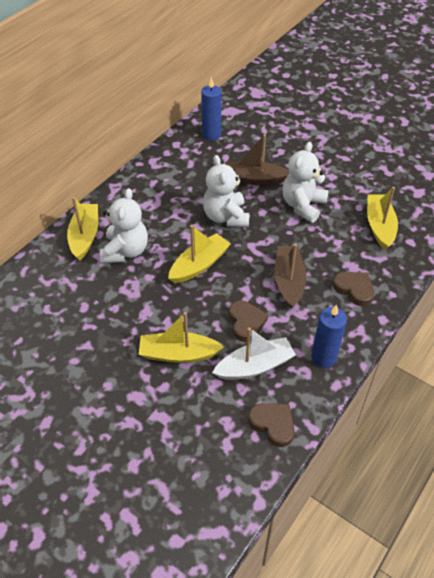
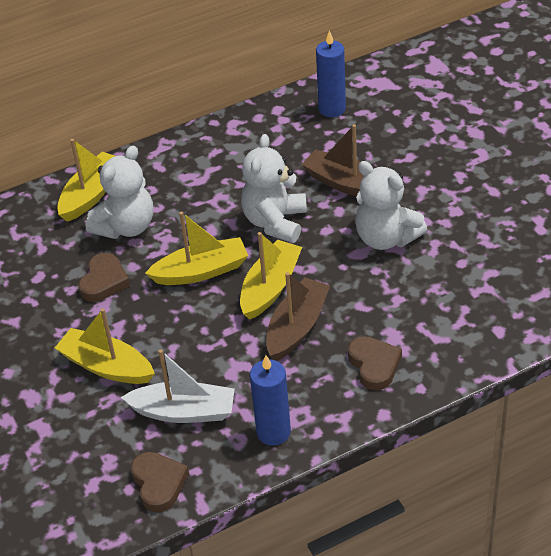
camera: 30 degrees right, 5 degrees down
brown heart [229,300,268,342] -> brown heart moved to [78,253,130,302]
white teddy bear [283,142,329,223] -> white teddy bear turned 105 degrees counterclockwise [355,161,427,250]
yellow boat [367,187,398,250] -> yellow boat moved to [240,232,302,320]

